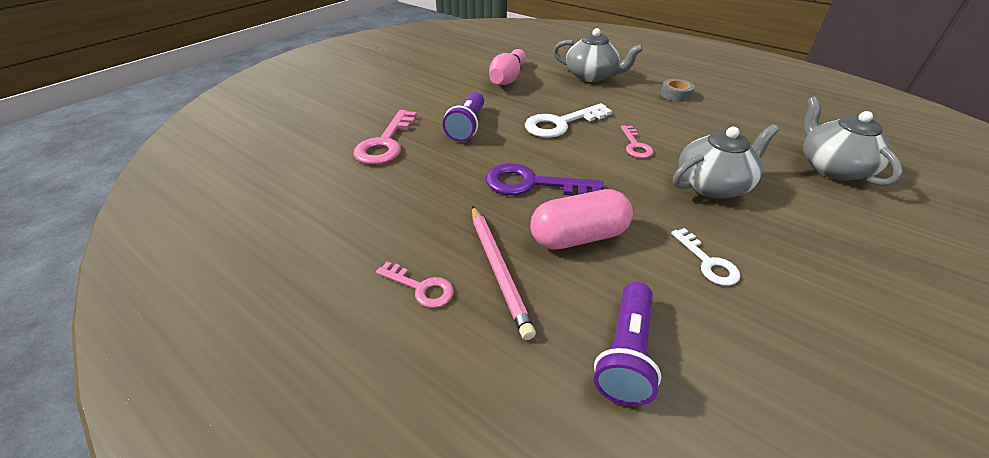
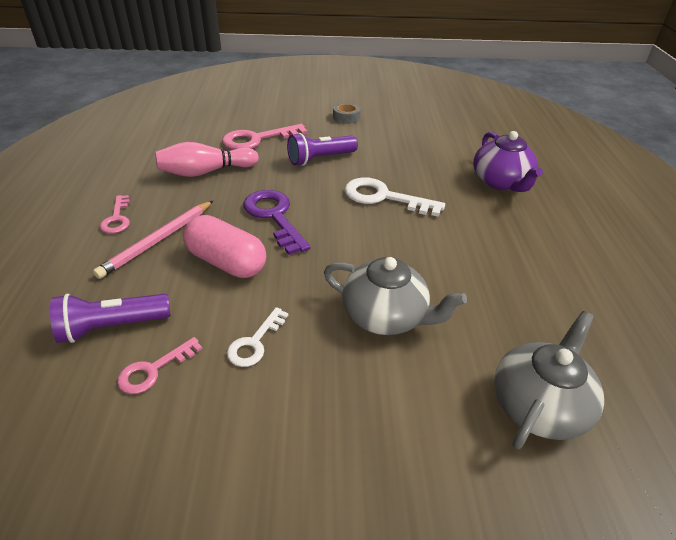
camera: 50 degrees right, 0 degrees up
pink bowling pin [489,49,526,85] -> pink bowling pin moved to [155,142,259,177]
grey teapot [553,28,643,82] -> purple teapot [473,131,543,192]
pink key [621,126,654,158] -> pink key moved to [117,337,202,394]
grey tape [661,79,695,102] -> grey tape moved to [333,102,361,124]

